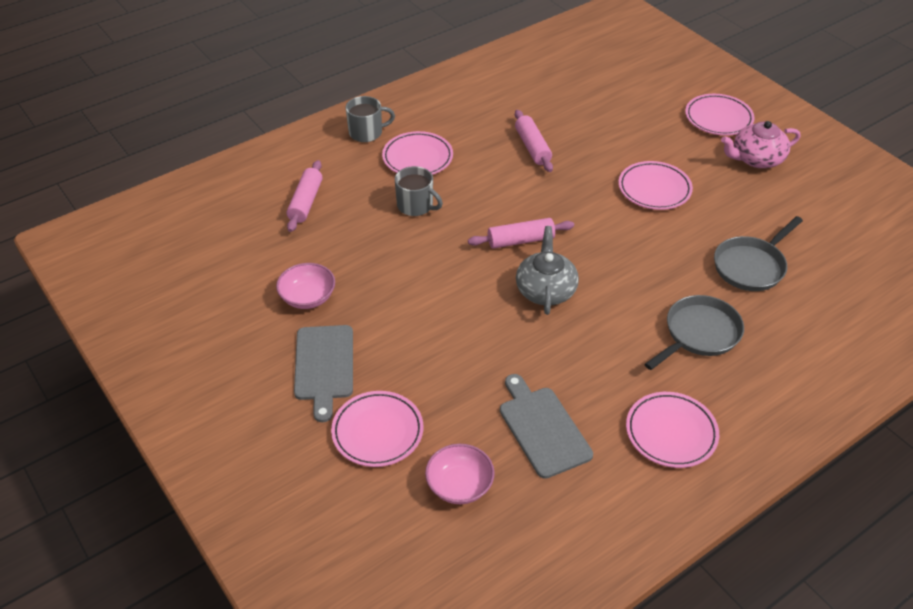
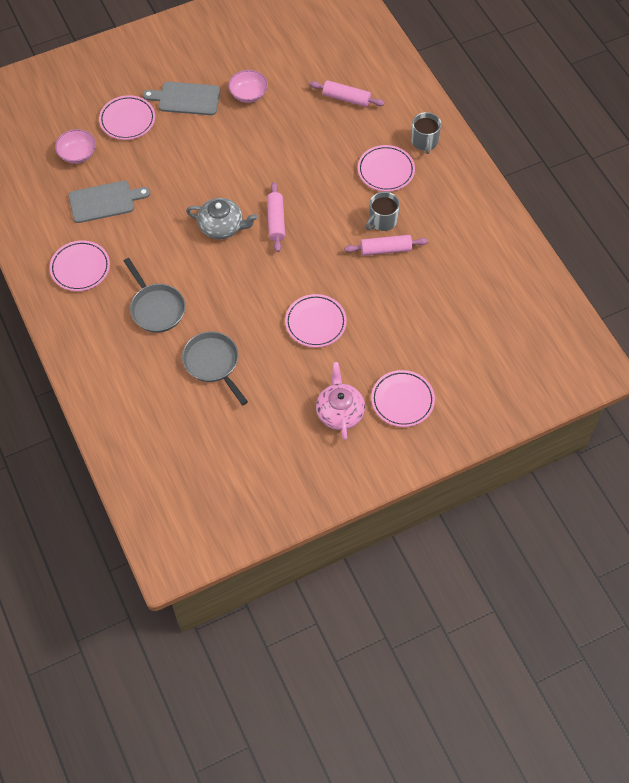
camera: 100 degrees right, 15 degrees up
grey mug [395,166,443,216] -> grey mug moved to [366,192,400,231]

